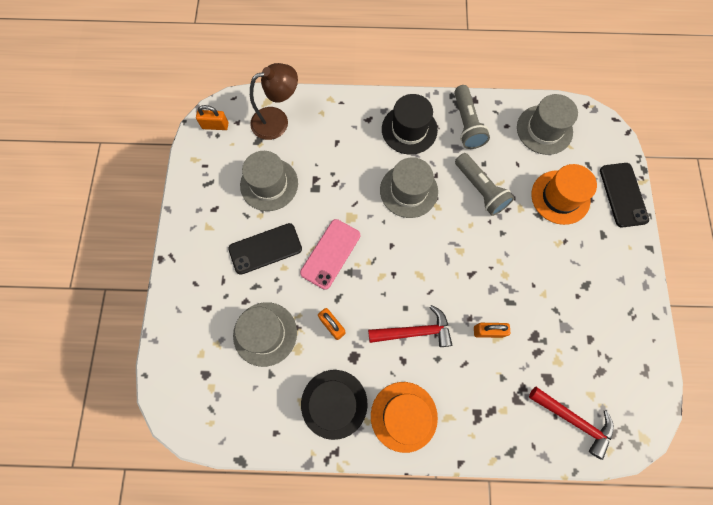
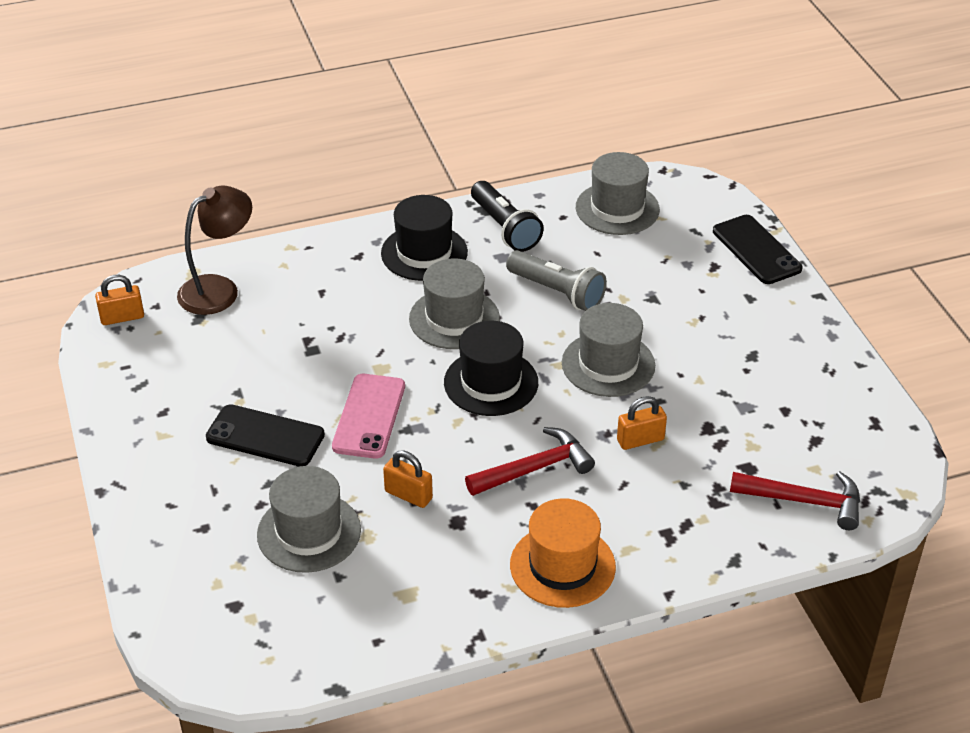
camera: 20 degrees left, 30 degrees down
black phone [228,223,302,275] -> black phone turned 60 degrees clockwise [206,404,325,466]
grey hat [240,151,298,211] -> grey hat moved to [562,303,655,397]
black hat [301,370,367,440] -> black hat moved to [444,321,538,416]
grey flashlight [454,85,490,149] -> black flashlight [471,181,544,252]
orange hat [531,164,597,225] -> none

